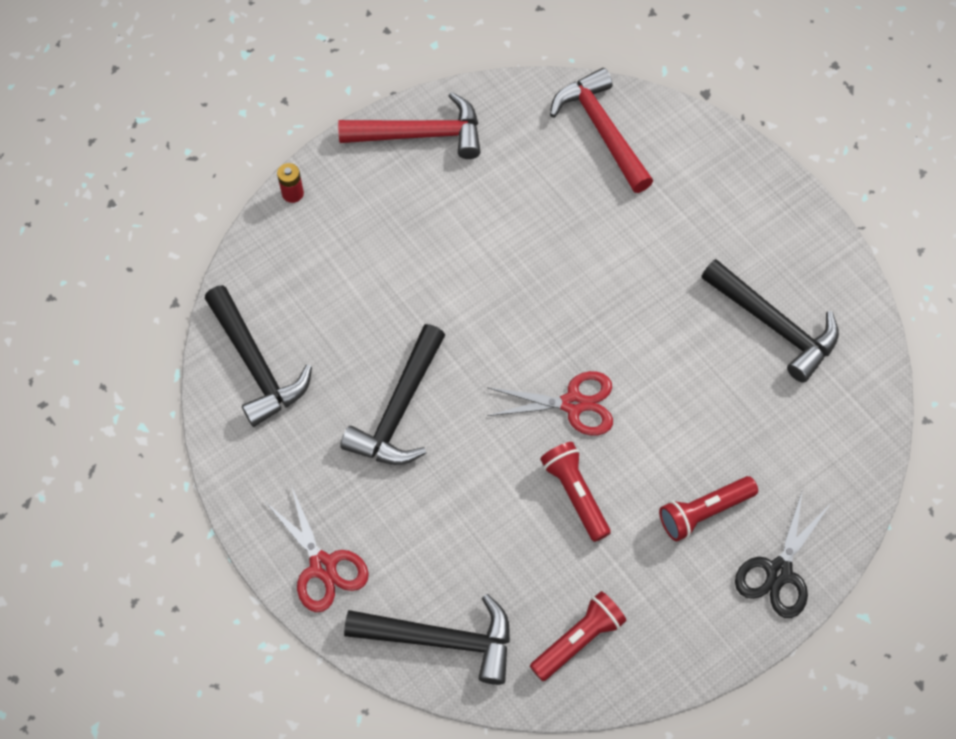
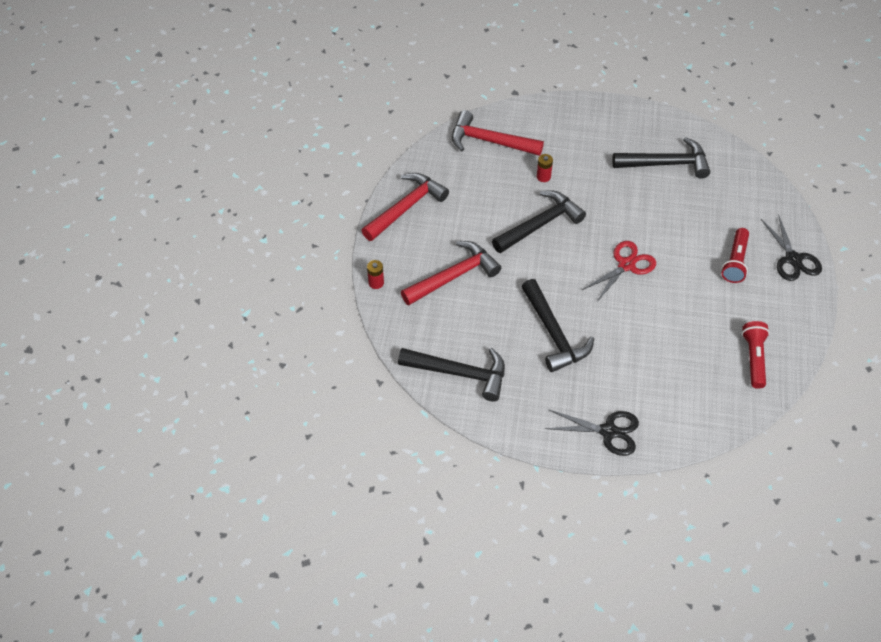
camera: 45 degrees left, 10 degrees down
red scissors [266,485,369,612] -> black scissors [545,410,639,456]
black hammer [344,594,510,685] -> black hammer moved to [492,190,586,253]
red flashlight [540,442,611,542] -> none
none -> red hammer [401,241,501,305]
none -> red battery [537,154,553,182]

